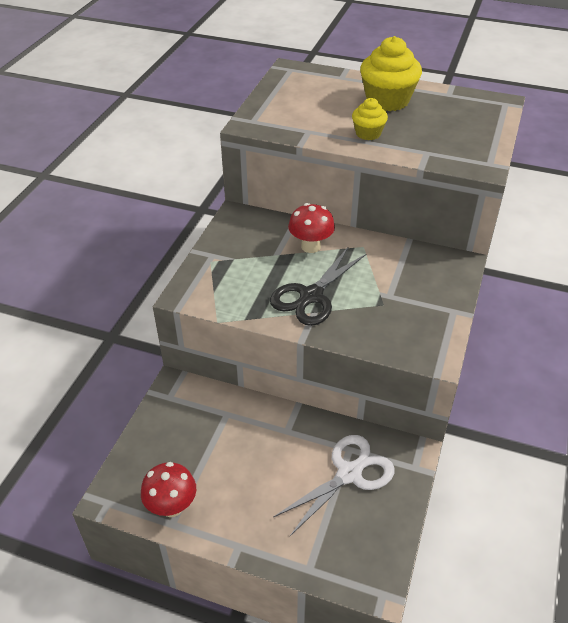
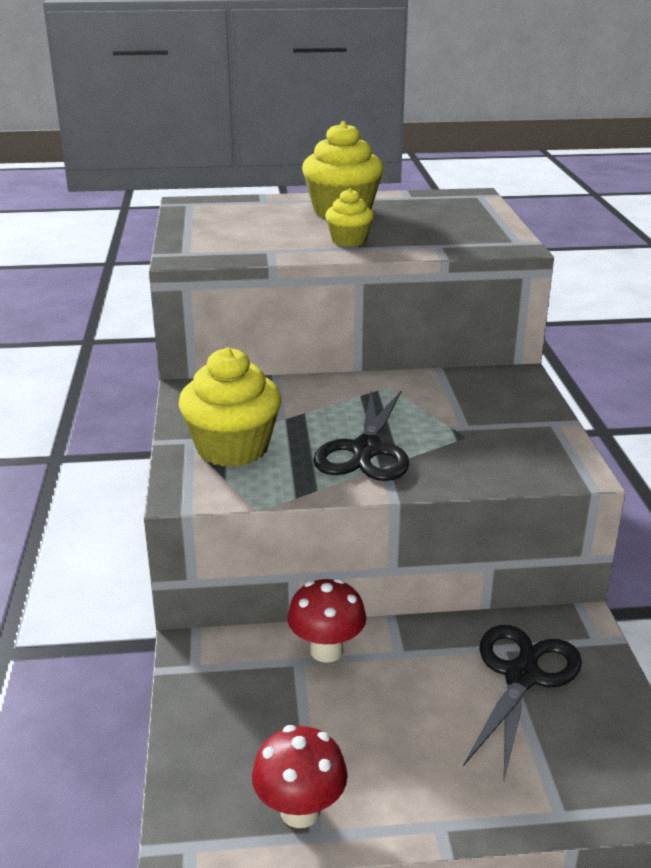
camera: 25 degrees left, 15 degrees down
white scissors [273,435,395,536] -> black scissors [463,625,582,779]
red mushroom [288,203,335,253] -> red mushroom moved to [287,578,366,663]
none -> yellow cupcake [179,347,282,467]

